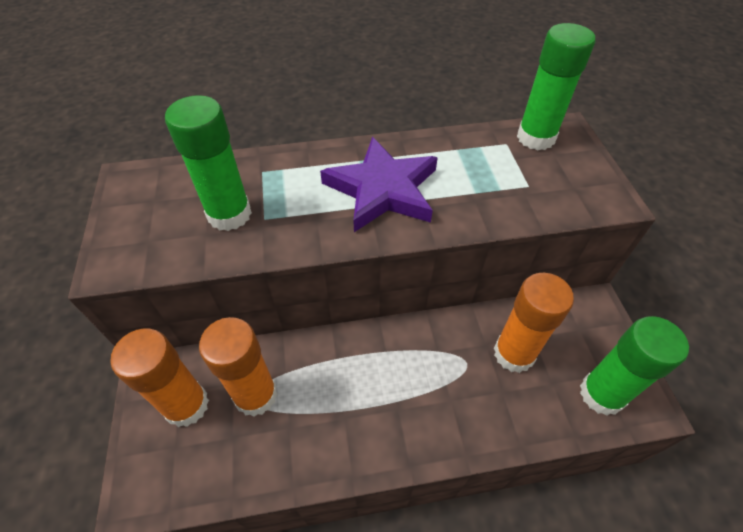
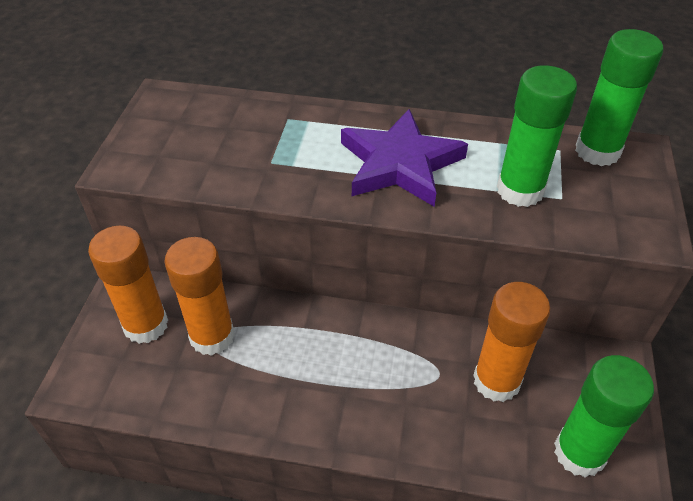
camera: 20 degrees right, 5 degrees down
green glue stick [165,95,252,231] -> green glue stick moved to [497,65,577,207]

